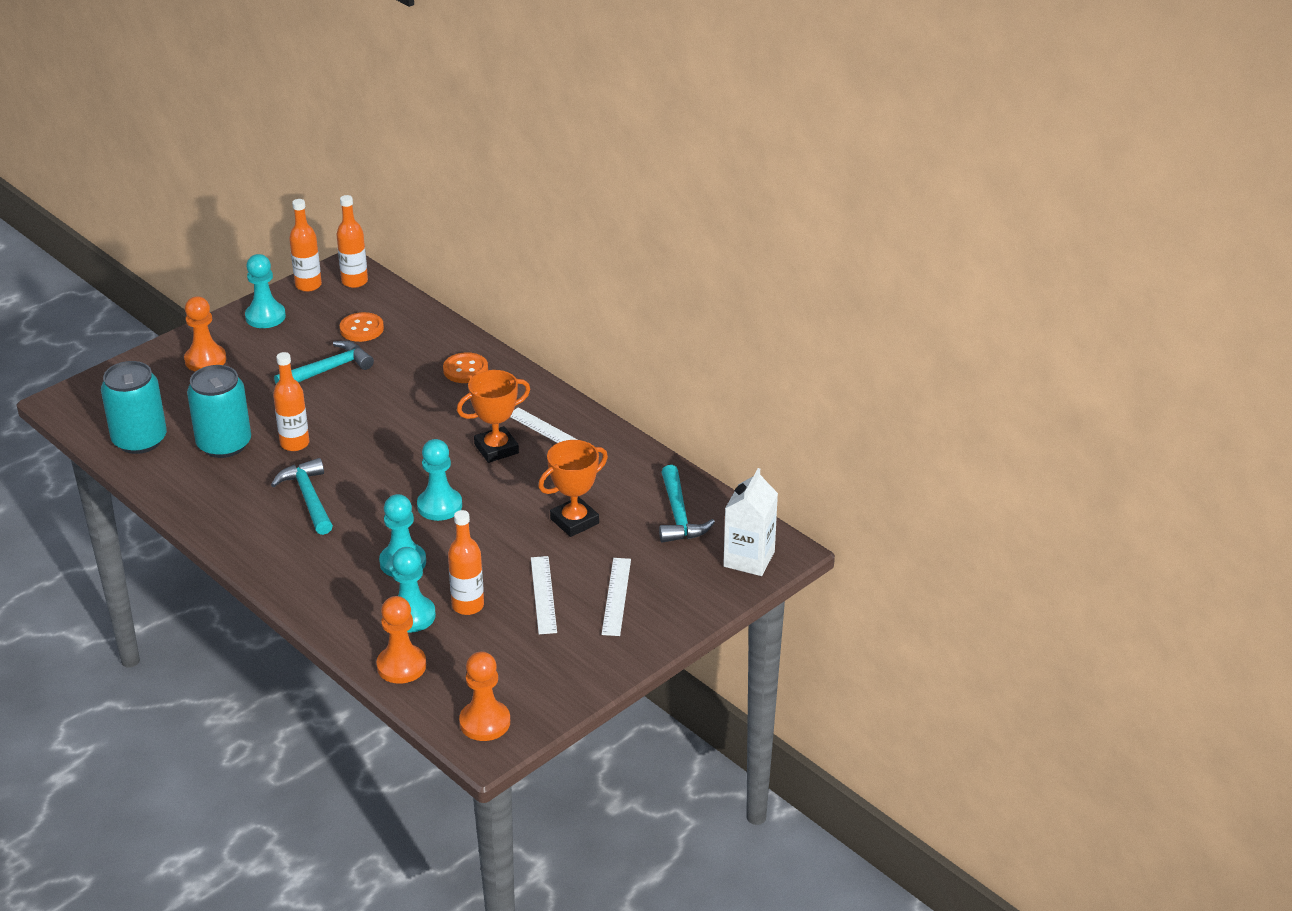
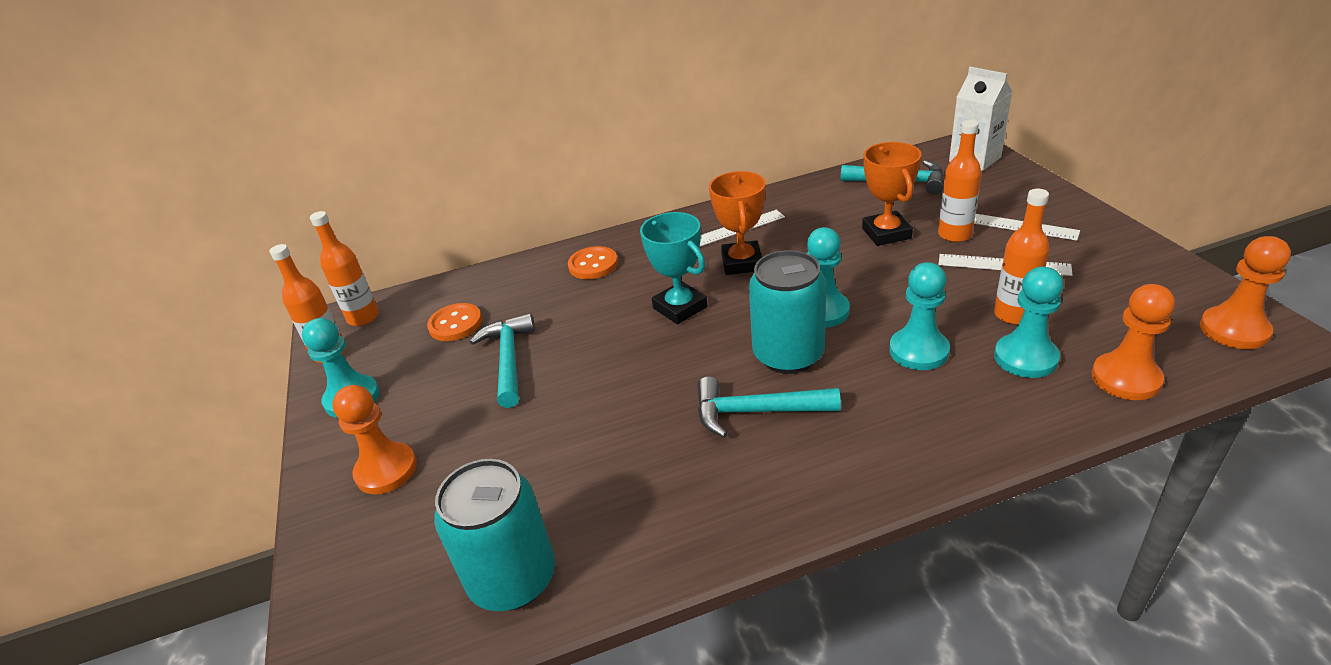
camera: 60 degrees left, 0 degrees up
turquoise can [187,365,251,458] -> turquoise can moved to [749,250,826,374]
orange bottle [273,352,309,451] -> orange bottle moved to [938,120,982,242]
none -> turquoise trophy [640,212,707,324]

